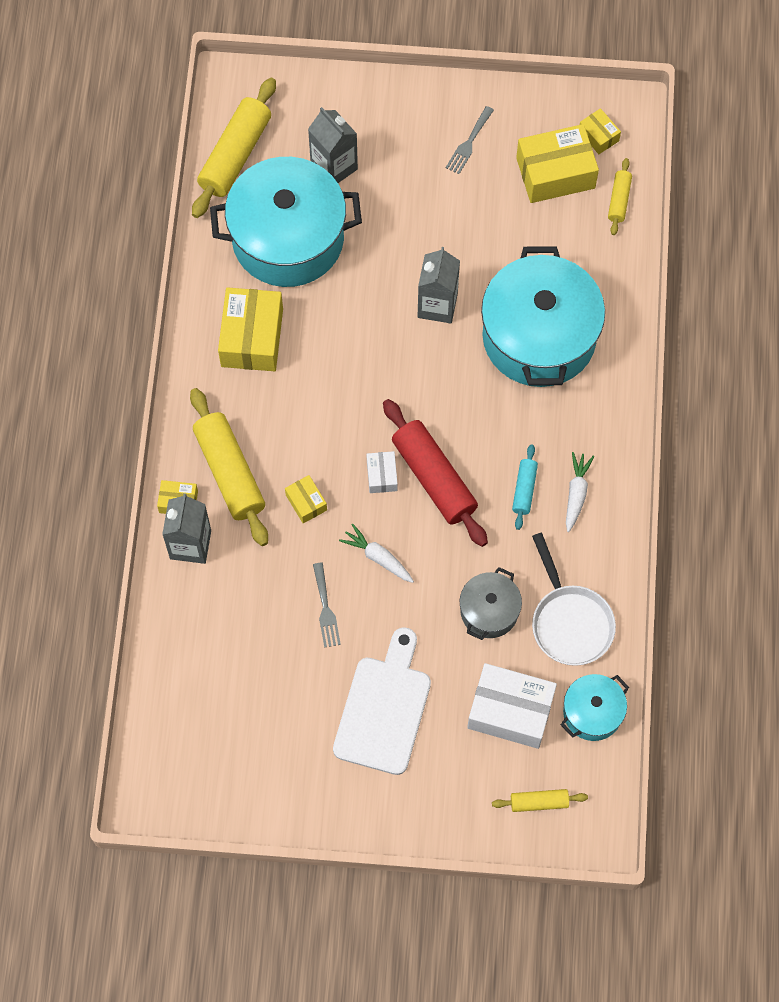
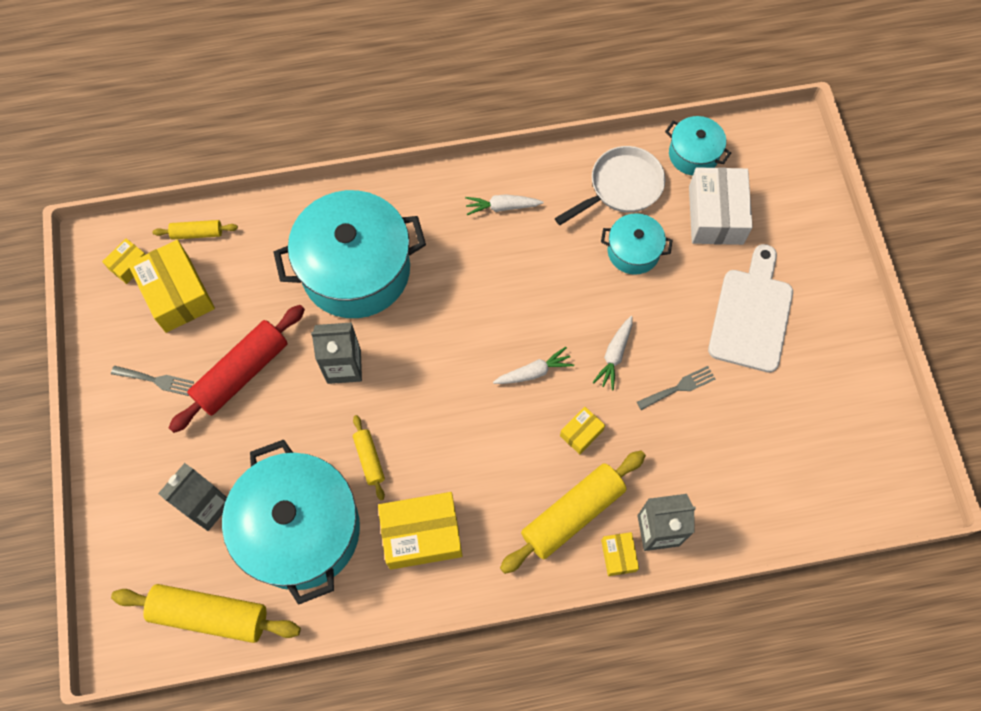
camera: 105 degrees left, 0 degrees up
white cutting board [333,627,431,775] -> white cutting board turned 105 degrees clockwise [708,244,793,373]
white box [367,451,398,493] -> white carrot [493,347,574,384]
red rolling pin [383,399,488,547] -> red rolling pin moved to [169,305,305,433]
grey pot [460,567,522,640] -> turquoise pot [601,213,673,275]
yellow rolling pin [492,789,588,812] -> yellow rolling pin moved to [353,415,385,500]
turquoise rolling pin [512,444,538,530] -> none

